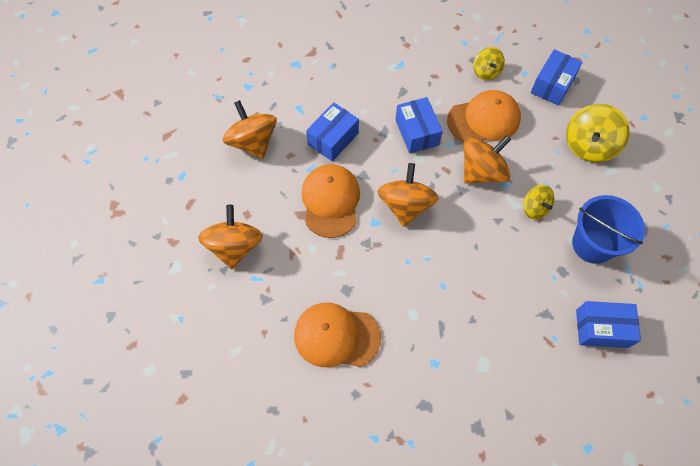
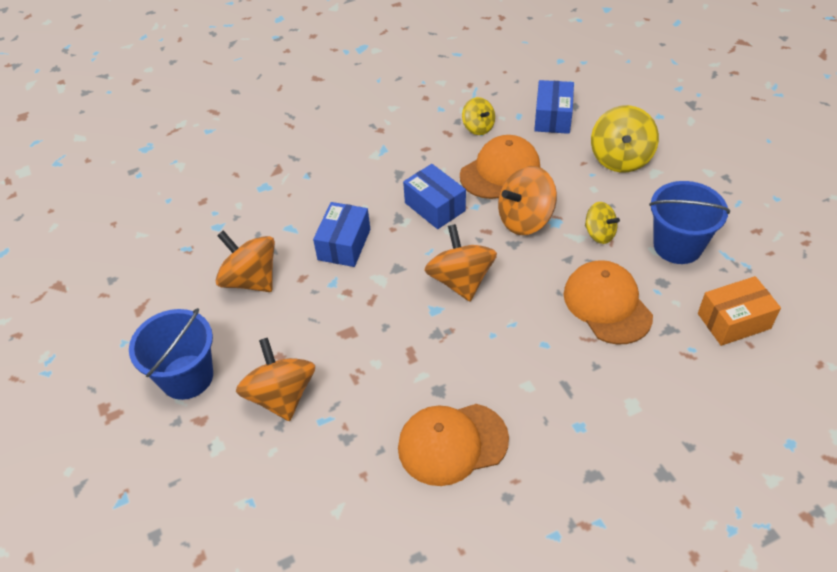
camera: 20 degrees left, 15 degrees down
orange cap [301,164,360,238] -> orange cap moved to [564,260,653,345]
orange spinning top [463,135,511,184] -> orange spinning top turned 150 degrees counterclockwise [498,166,557,235]
blue box [576,301,641,348] -> orange box [698,276,781,346]
none -> blue bucket [129,308,213,400]

